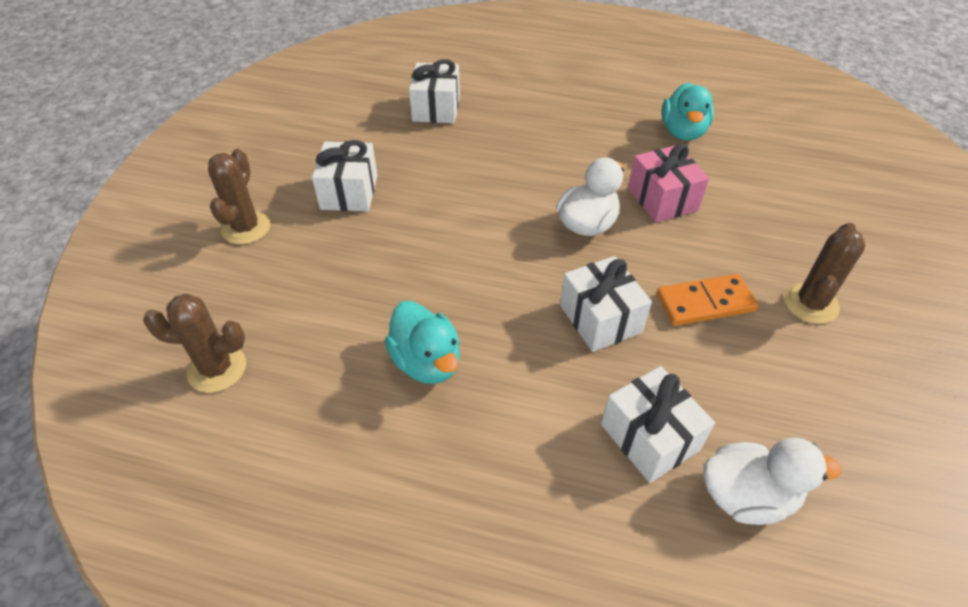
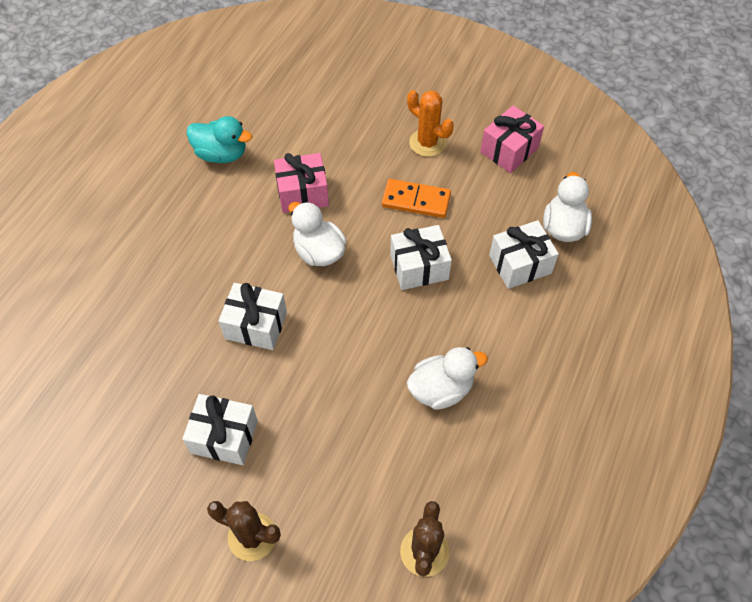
camera: 80 degrees left, 10 degrees up
turquoise duck [385,301,460,384] -> white duck [407,347,488,410]
white gift [409,59,460,123] -> white gift moved to [218,283,287,350]
orange domino [657,274,758,326] -> orange domino turned 75 degrees counterclockwise [382,179,451,218]
brown cactus [784,223,865,324] -> orange cactus [407,90,454,157]
none -> pink gift [480,106,544,173]

